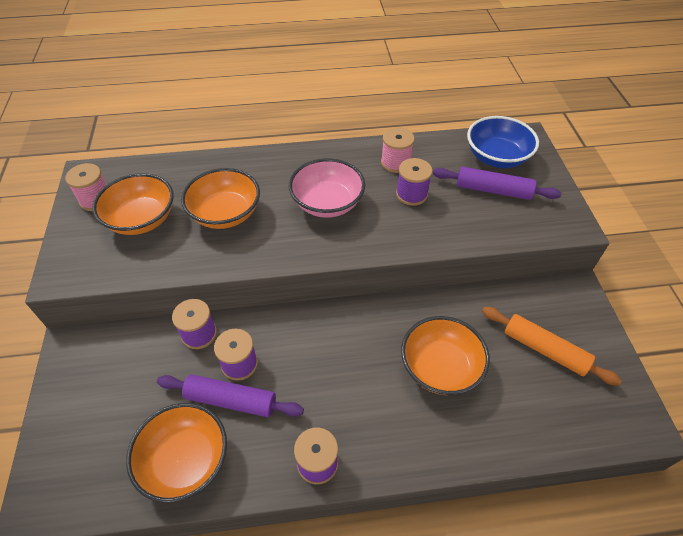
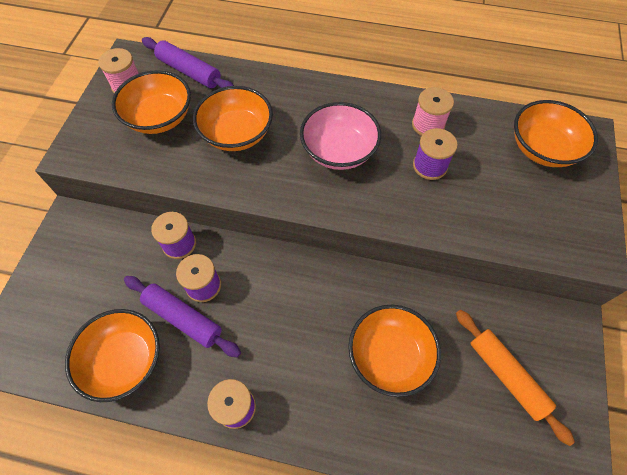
camera: 20 degrees right, 10 degrees up
purple rolling pin [433,167,561,200] -> purple rolling pin moved to [142,37,234,88]
blue bowl [467,116,539,168] -> orange bowl [514,100,598,167]

